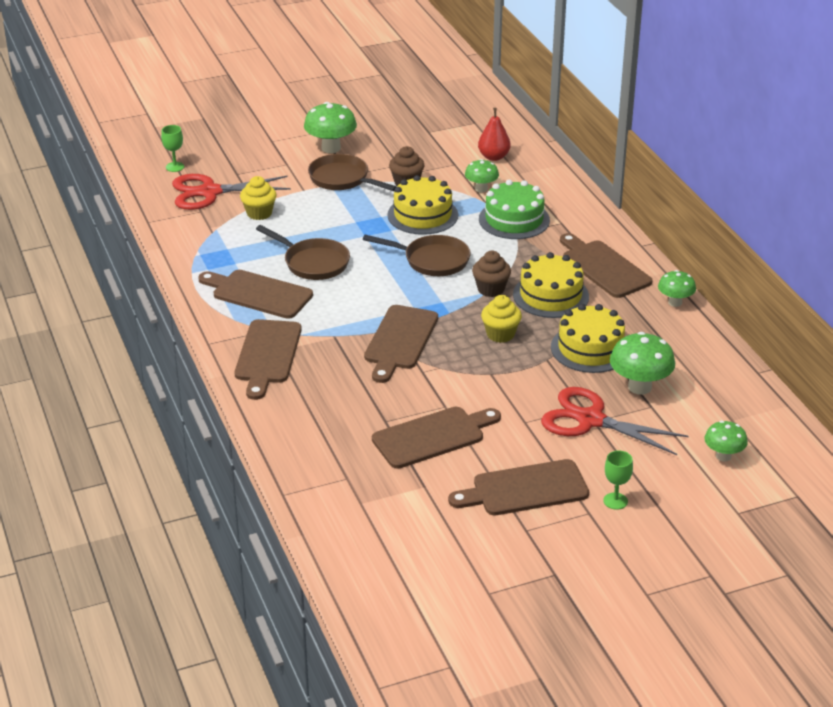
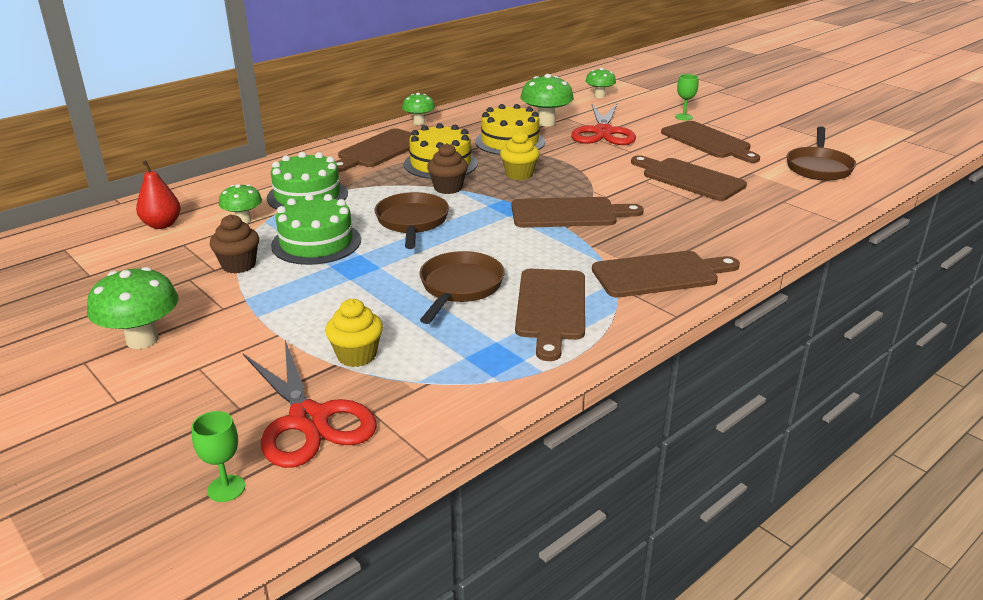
camera: 110 degrees left, 5 degrees down
brown pan [308,154,397,191] -> brown pan moved to [787,126,856,181]
yellow cake [387,175,458,235] -> green cake [271,194,361,265]

